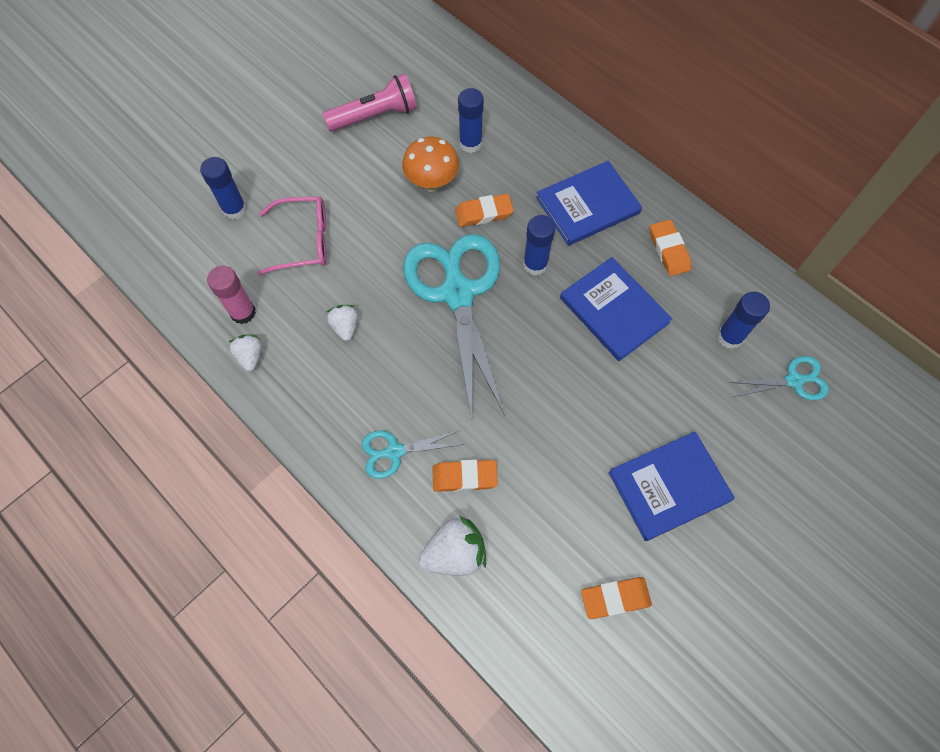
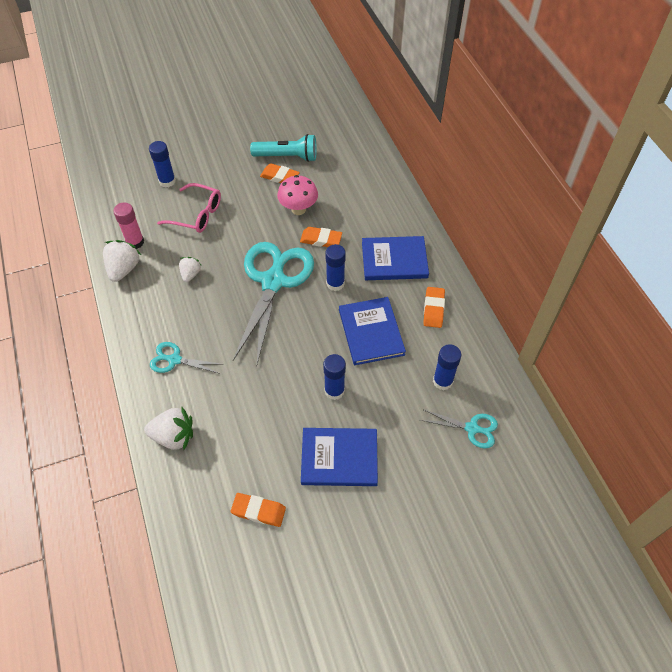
camera: 25 degrees right, 10 degrees down
white strawberry [229,334,262,371] -> white strawberry [103,240,141,282], size x1.63
pink flashlight [323,73,417,132] -> turquoise flashlight [250,134,317,162]
orange mushroom [402,136,459,192] -> pink mushroom [277,175,318,215]
orange eraser [432,459,498,492] -> orange eraser moved to [260,163,300,183]
blue glue stick [458,88,484,153] -> blue glue stick moved to [323,354,346,400]

